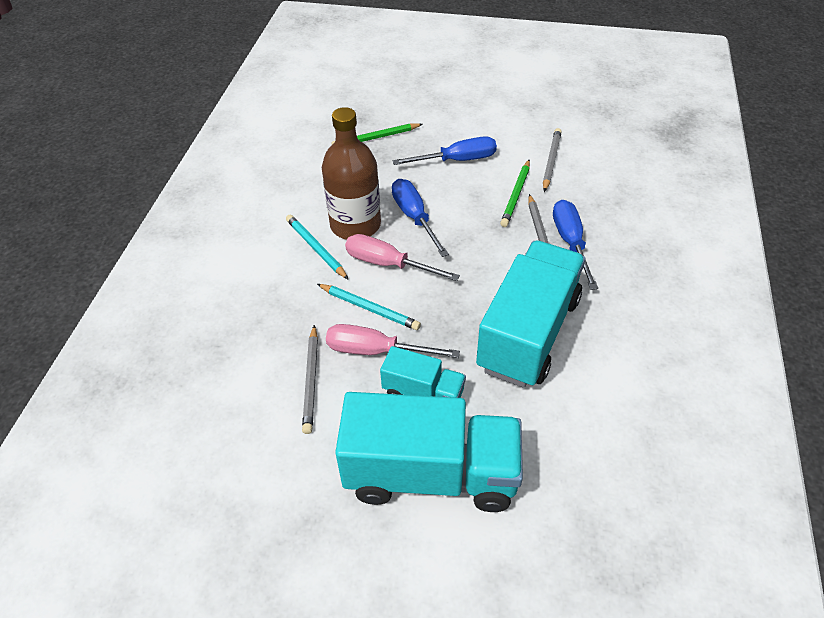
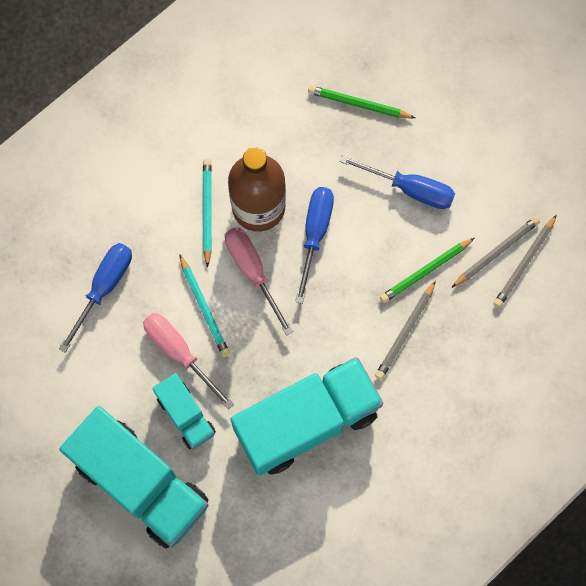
camera: 35 degrees right, 25 degrees up
grey pencil [302,325,318,434] -> grey pencil moved to [494,215,557,308]
blue screwdriver [553,200,598,290] -> blue screwdriver moved to [59,243,132,353]

